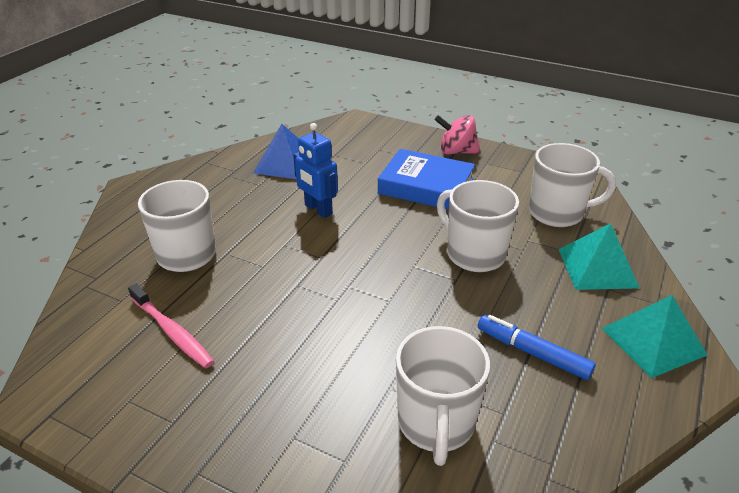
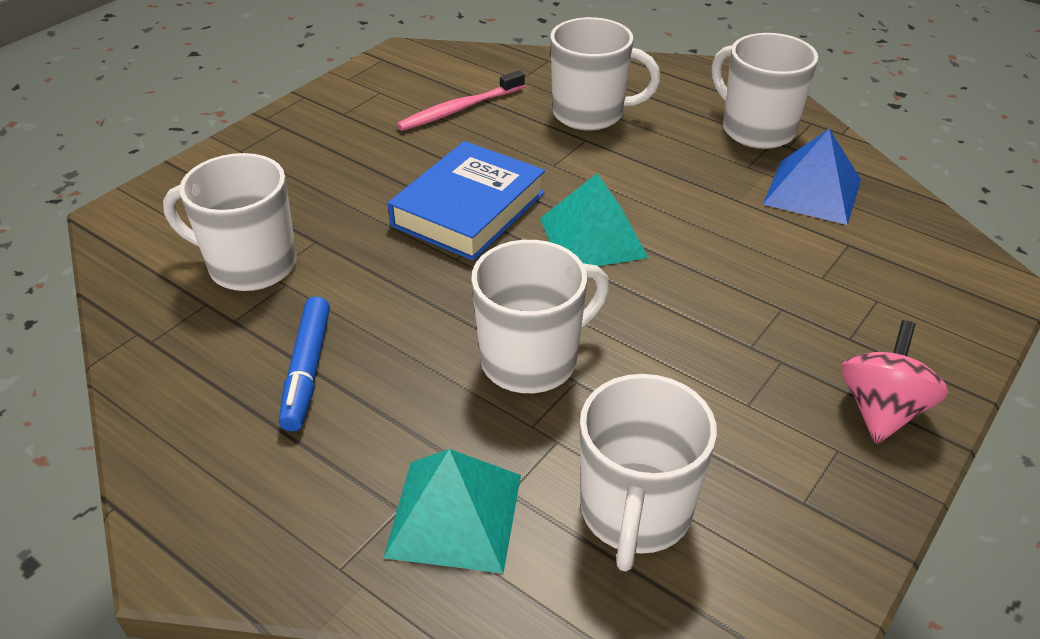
camera: 100 degrees right, 5 degrees up
blue robot [293,123,338,218] -> none
blue book [378,149,475,210] -> blue book moved to [388,141,545,261]
blue marker [478,315,596,380] -> blue marker turned 135 degrees clockwise [279,296,330,431]
turquoise pyramid [601,295,707,378] -> turquoise pyramid moved to [540,173,648,266]
none -> white mug [712,33,818,149]

